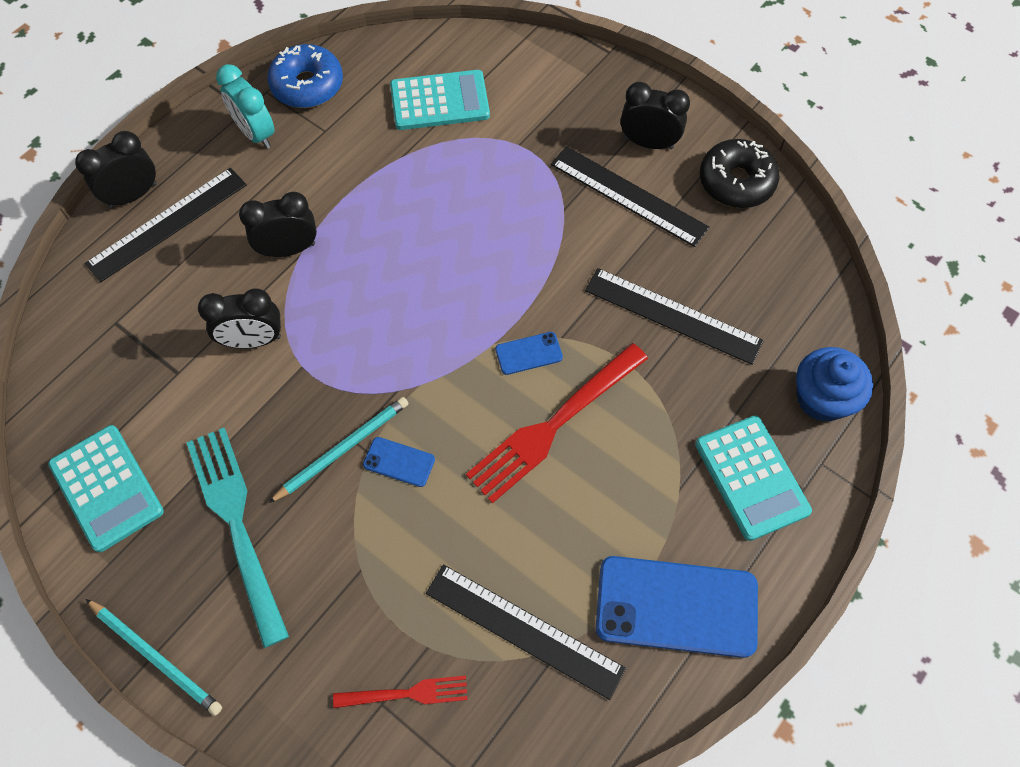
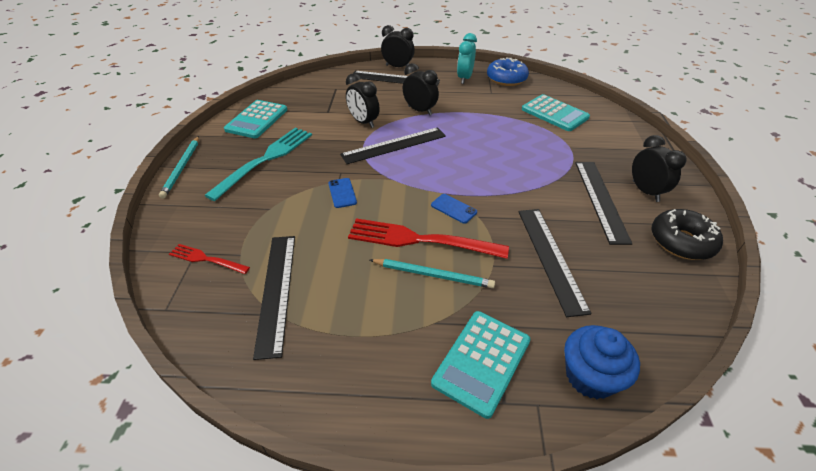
camera: 55 degrees right, 20 degrees down
turquoise pencil [269,397,409,503] -> turquoise pencil moved to [370,259,495,288]
red fork [333,676,468,708] -> red fork turned 150 degrees clockwise [169,244,250,274]
blue phone [596,556,758,658] -> none
none -> black ruler [340,127,446,164]

